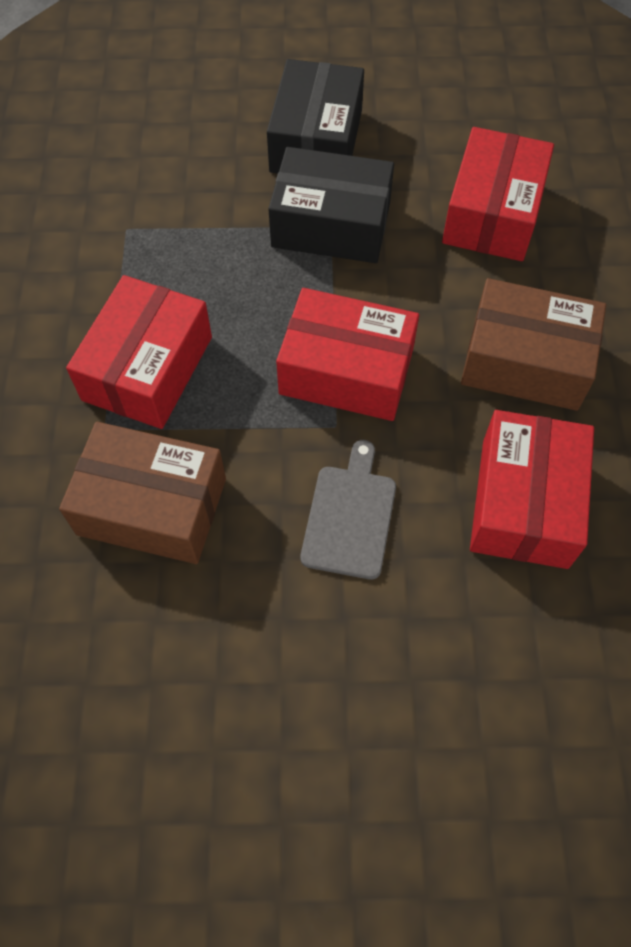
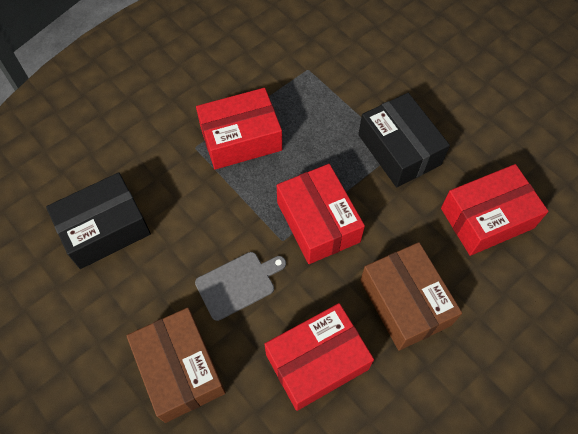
camera: 50 degrees right, 0 degrees up
brown box [59,422,226,564] -> brown box moved to [126,307,226,423]
black box [267,59,364,174] -> black box moved to [46,172,151,269]

